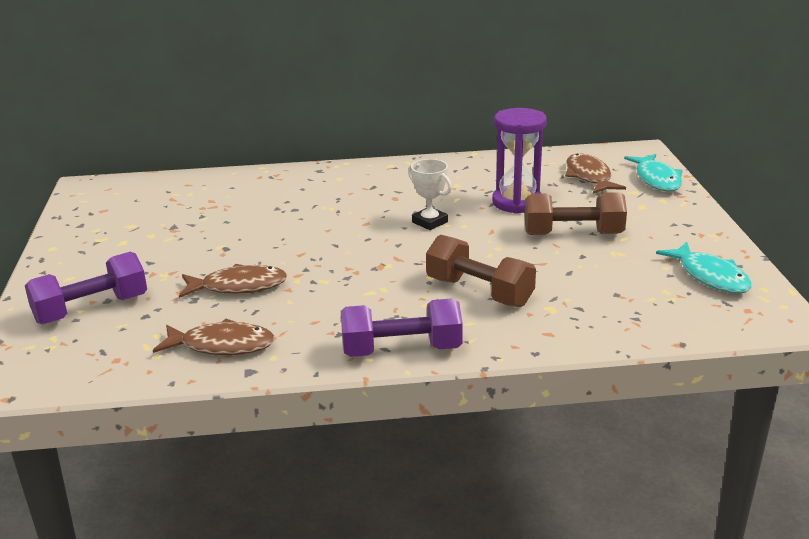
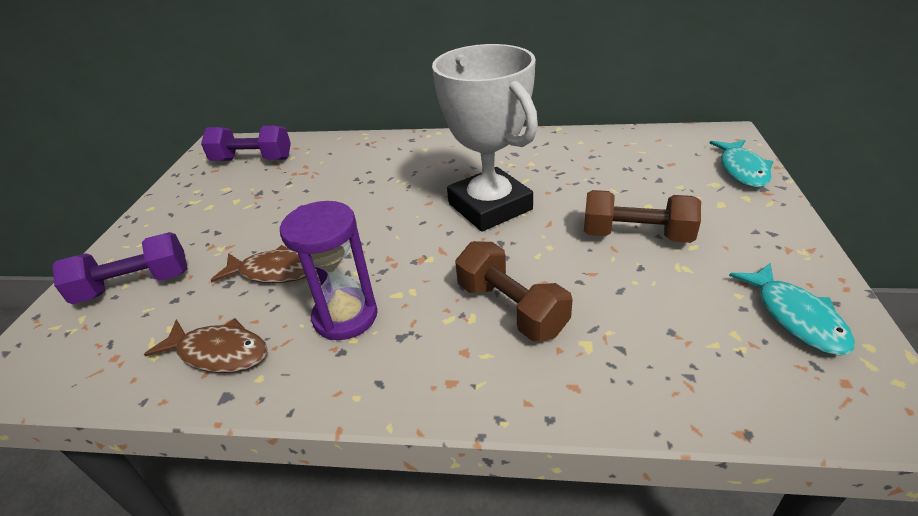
camera: 15 degrees right, 10 degrees up
purple dumbbell [341,299,463,357] -> purple dumbbell moved to [201,126,291,161]
white trophy [408,159,452,230] -> white trophy [432,44,538,231], size x2.37
purple hourglass [492,108,547,214] -> purple hourglass moved to [280,201,377,340]
brown fish [565,154,626,194] -> none

